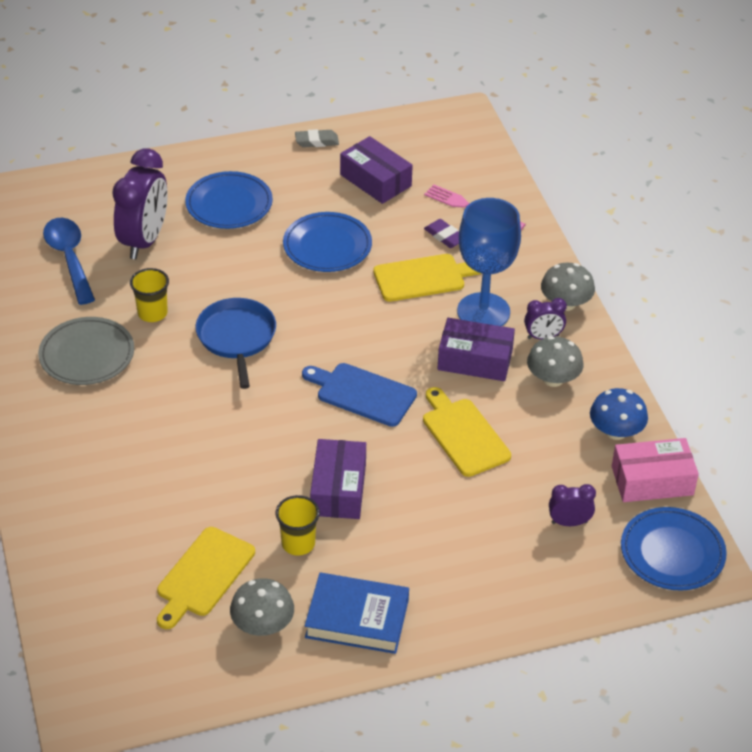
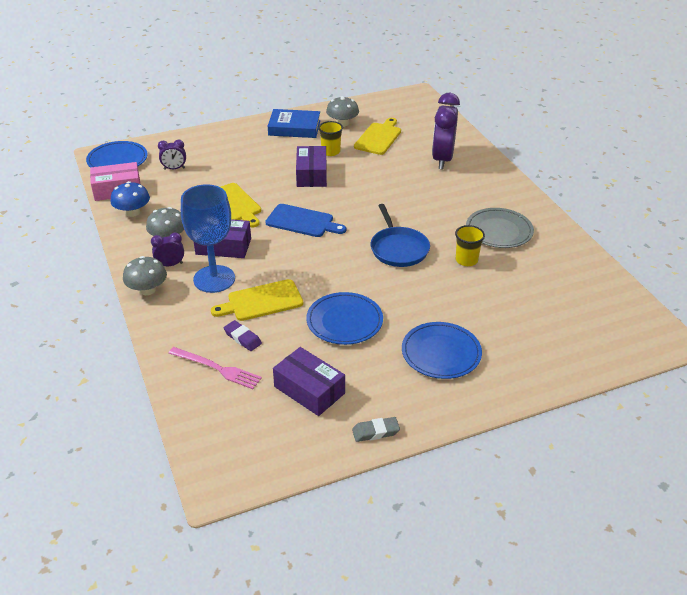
camera: 175 degrees right, 5 degrees down
blue spoon [43,218,95,305] -> none
purple clock [112,148,168,259] -> purple clock moved to [432,93,460,169]

